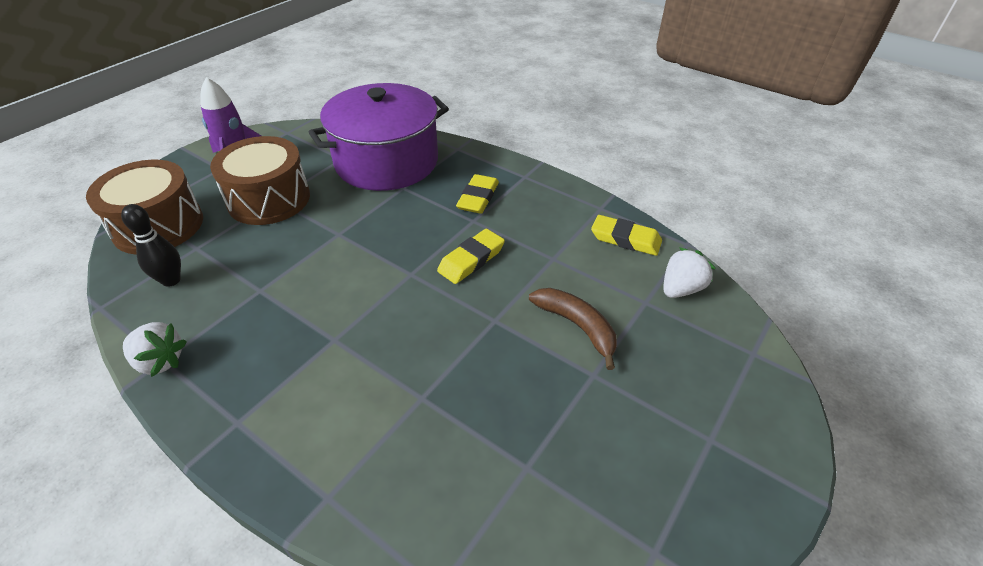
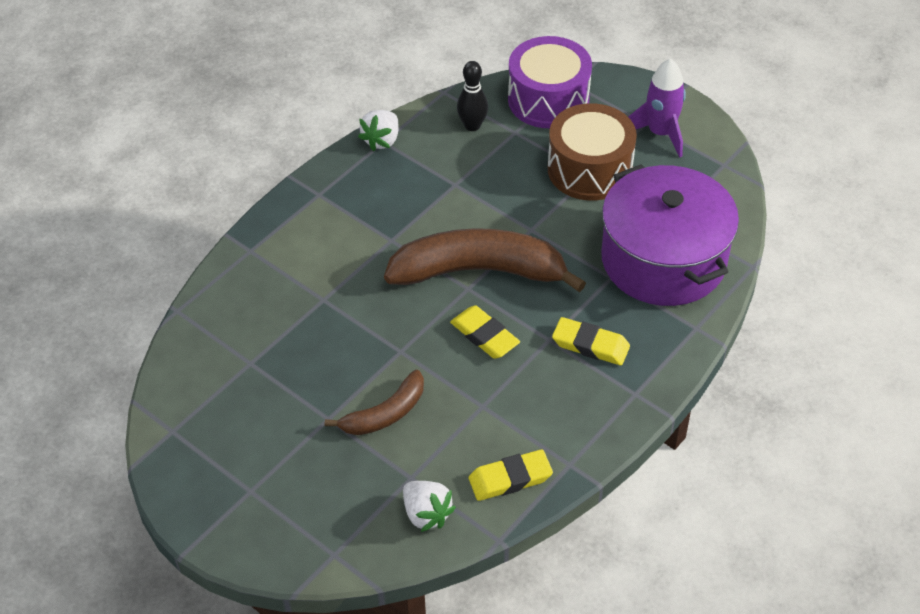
camera: 95 degrees right, 5 degrees up
brown drum [86,160,203,254] -> purple drum [508,36,592,128]
yellow eraser [591,215,662,256] -> yellow eraser turned 45 degrees clockwise [469,449,553,501]
none -> brown banana [384,228,586,292]

